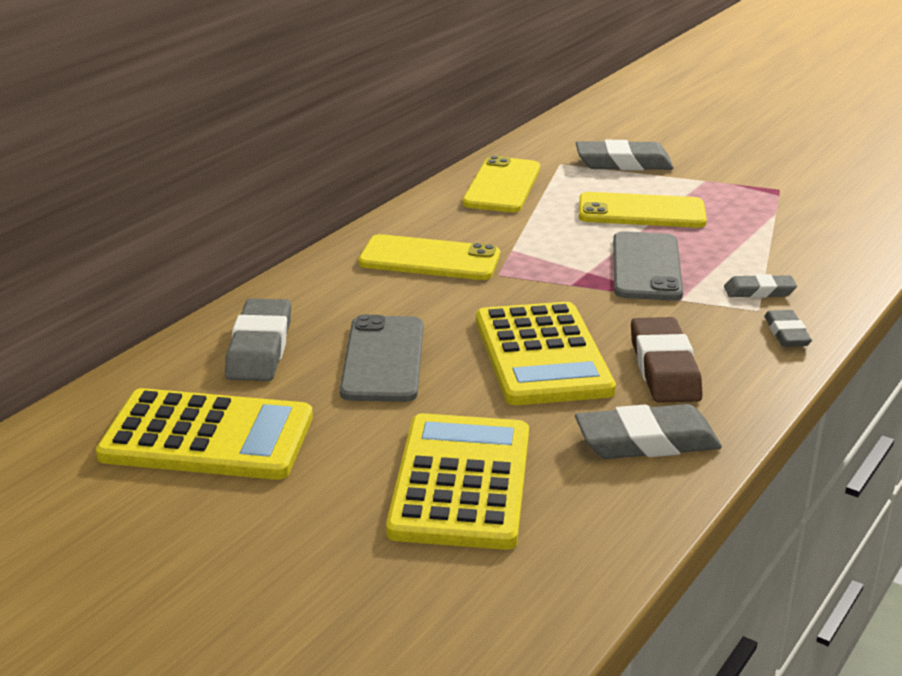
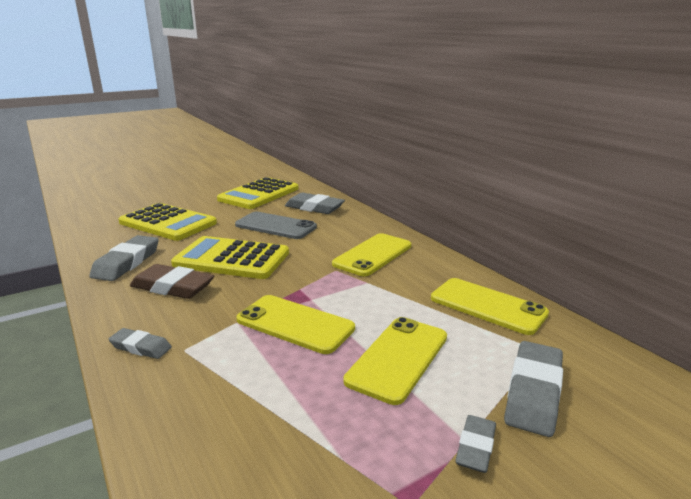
camera: 115 degrees right, 5 degrees down
grey phone [613,231,683,301] -> yellow phone [236,295,355,354]
grey eraser [724,274,797,298] -> grey eraser moved to [455,415,496,473]

